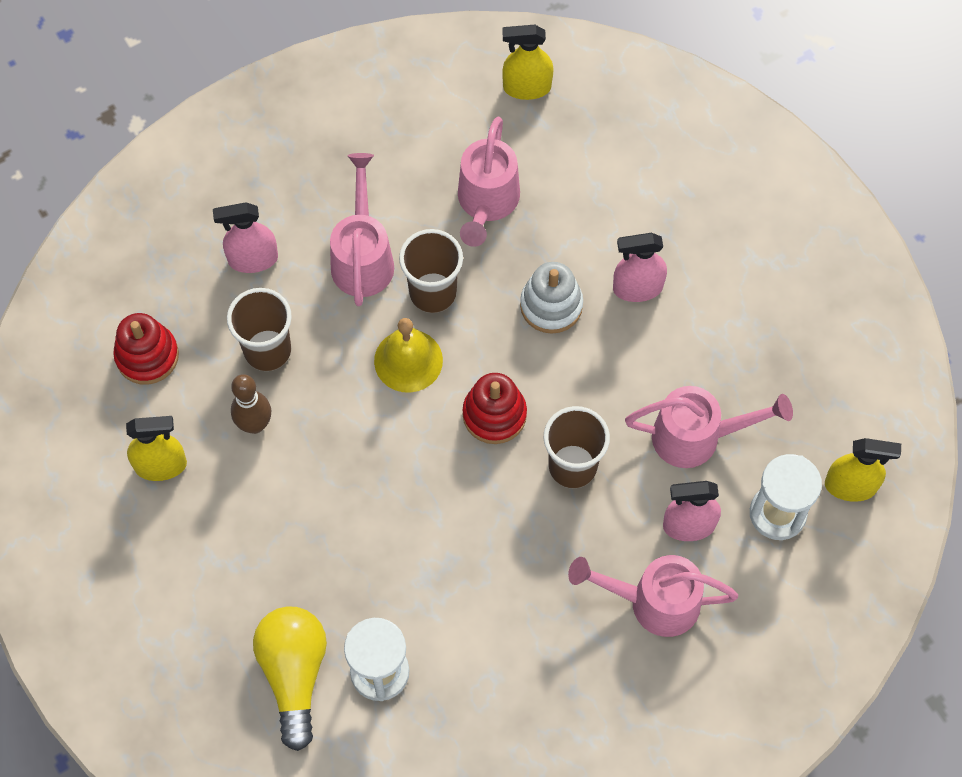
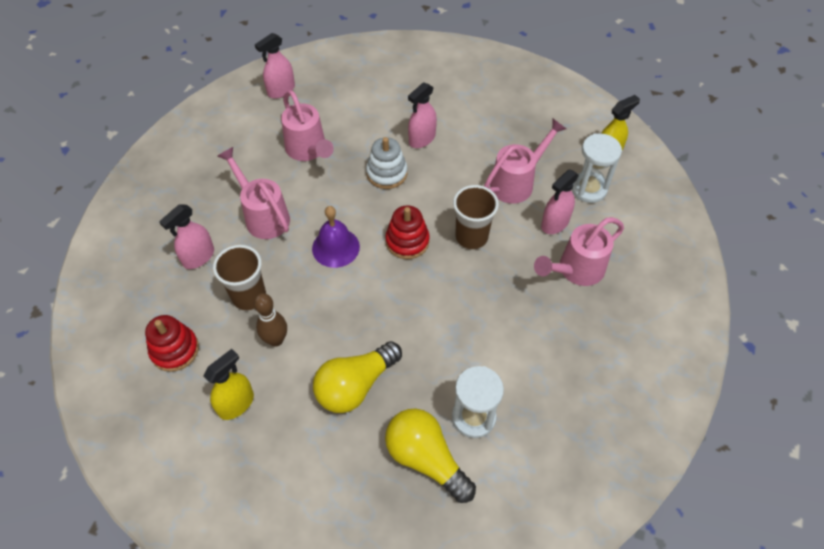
camera: 40 degrees left, 10 degrees down
yellow bell [374,318,443,393] -> purple bell [312,206,360,268]
brown cup [399,229,463,313] -> none
yellow spray bottle [502,25,554,100] -> pink spray bottle [255,33,295,99]
none -> yellow light bulb [313,341,402,413]

